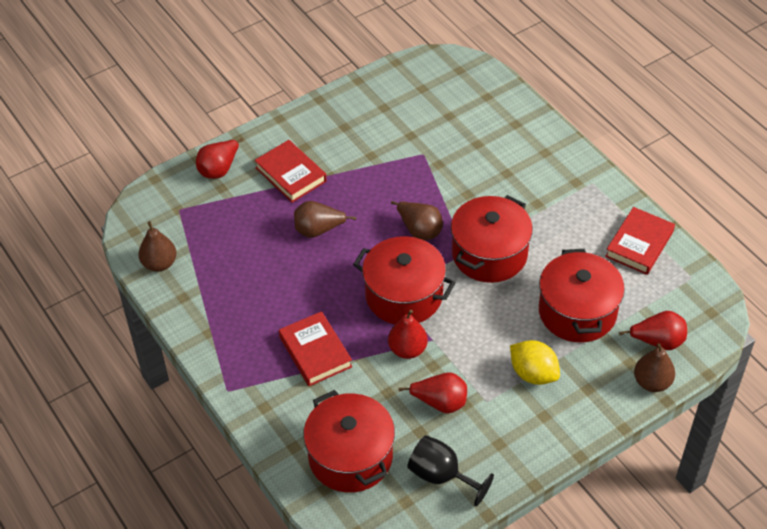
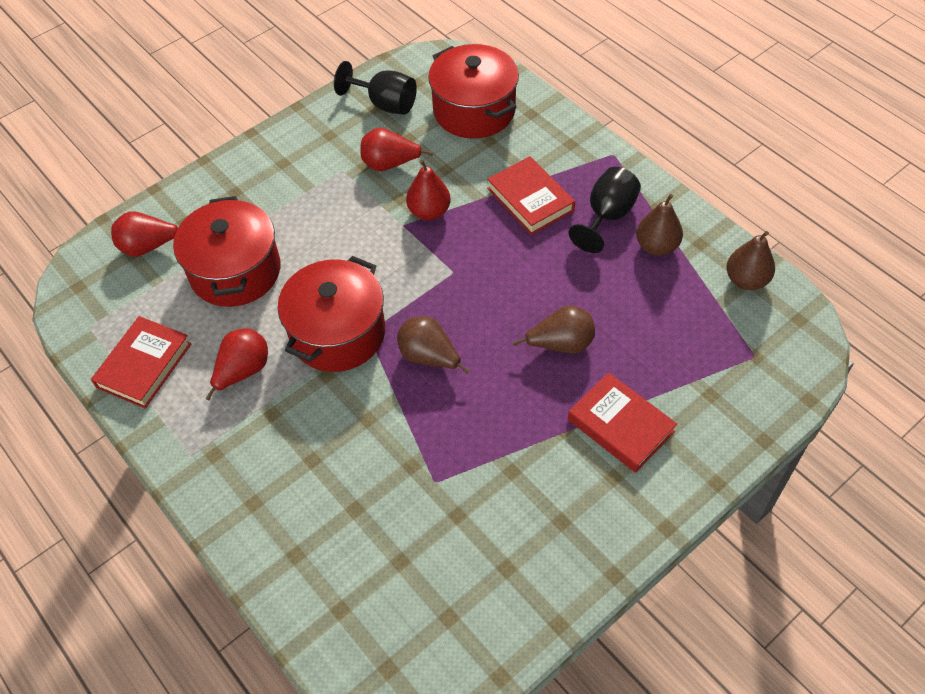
camera: 175 degrees right, 5 degrees up
red pear [196,138,243,179] -> red pear moved to [206,328,268,401]
red pot [353,236,456,324] -> none
yellow lemon [510,340,560,385] -> none
brown pear [634,343,675,392] -> brown pear moved to [636,194,683,256]
none -> black goblet [568,167,641,253]

